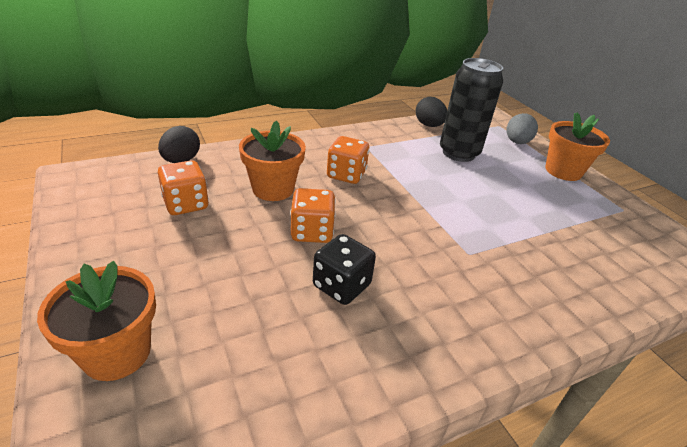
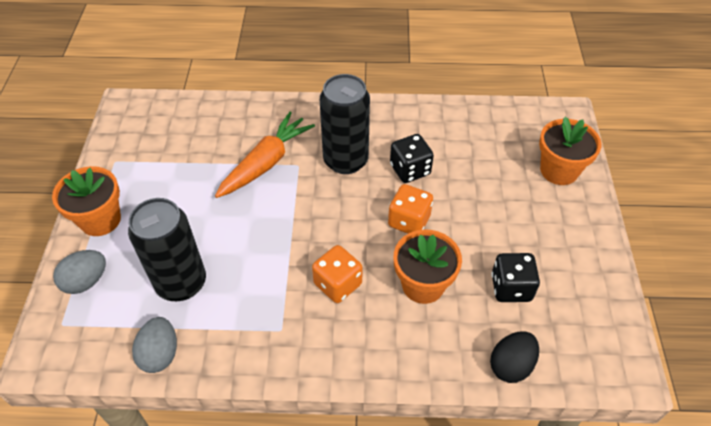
camera: 150 degrees left, 15 degrees up
orange dice [158,160,209,215] -> black dice [491,253,540,302]
black egg [416,97,447,127] -> grey egg [132,317,177,373]
none -> orange carrot [215,112,315,198]
none -> black can [320,74,370,174]

